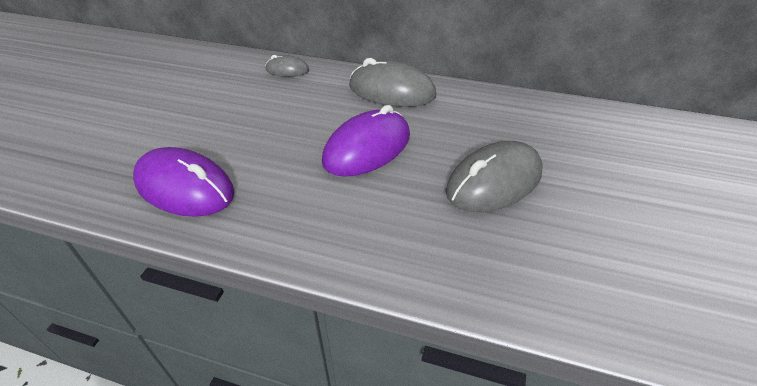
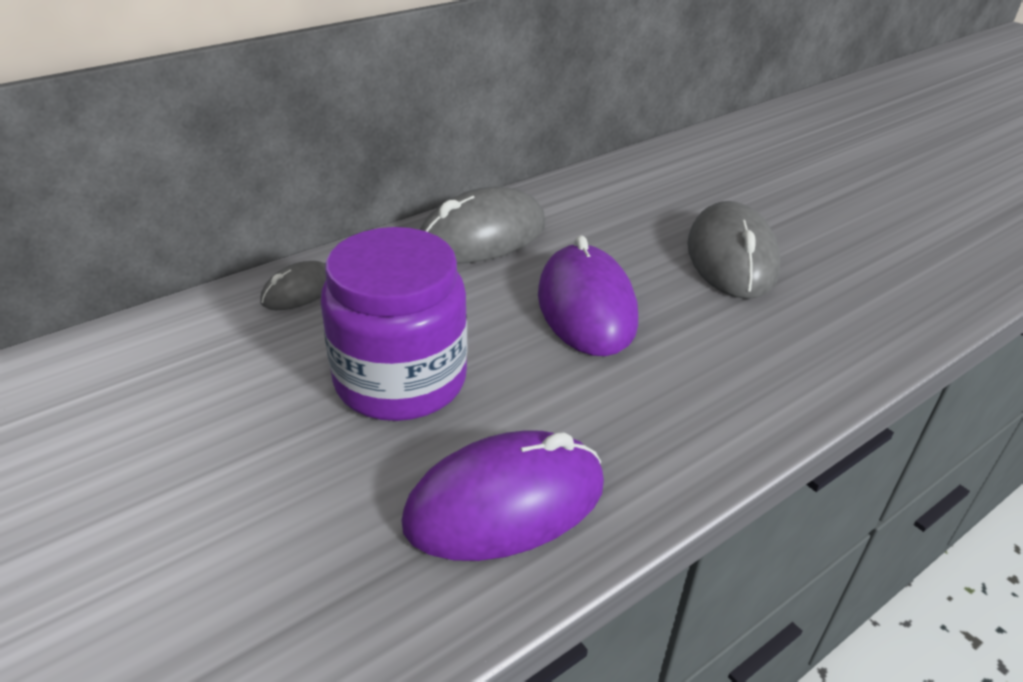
camera: 55 degrees left, 5 degrees down
none -> purple jar [321,227,467,421]

